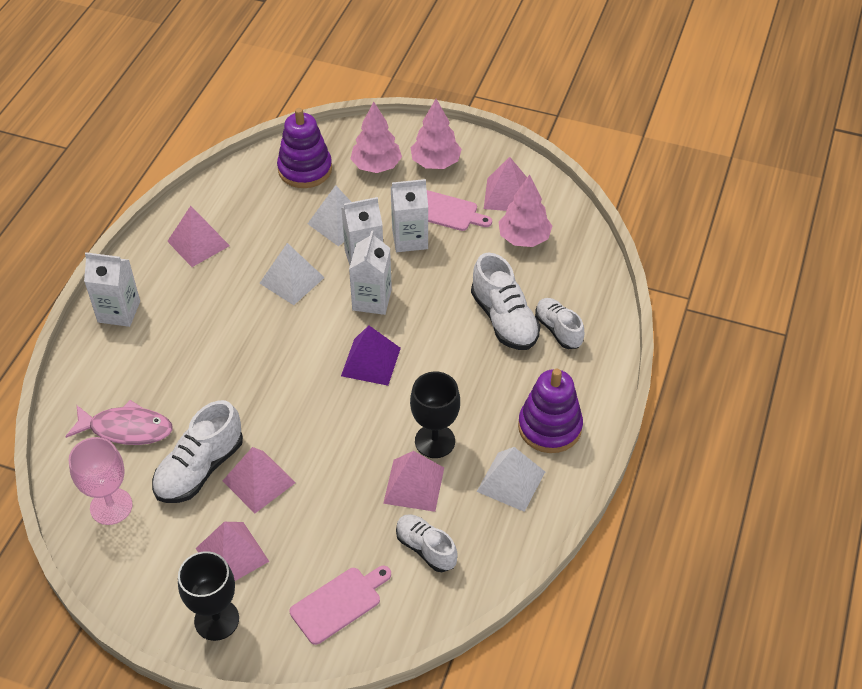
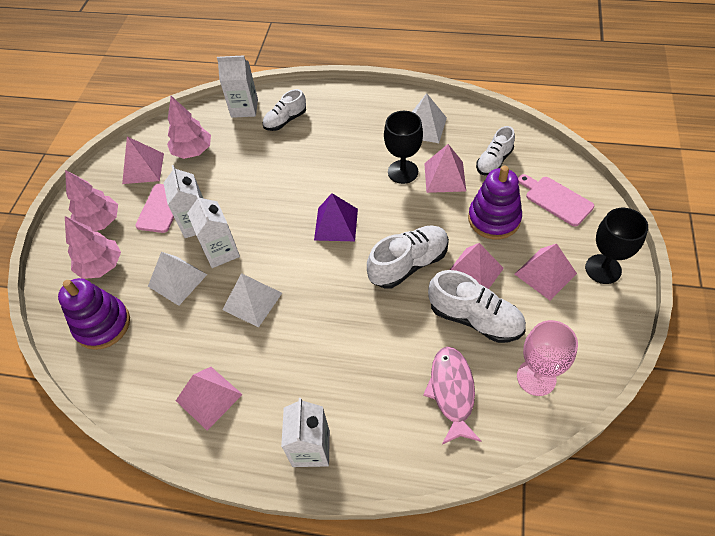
camera: 95 degrees left, 5 degrees up
white carton [349,230,392,315] -> white carton moved to [217,55,258,118]
white shoe [471,252,541,350] -> white shoe moved to [367,225,449,289]
purple stacking toy [518,369,583,453] -> purple stacking toy moved to [468,166,522,239]

